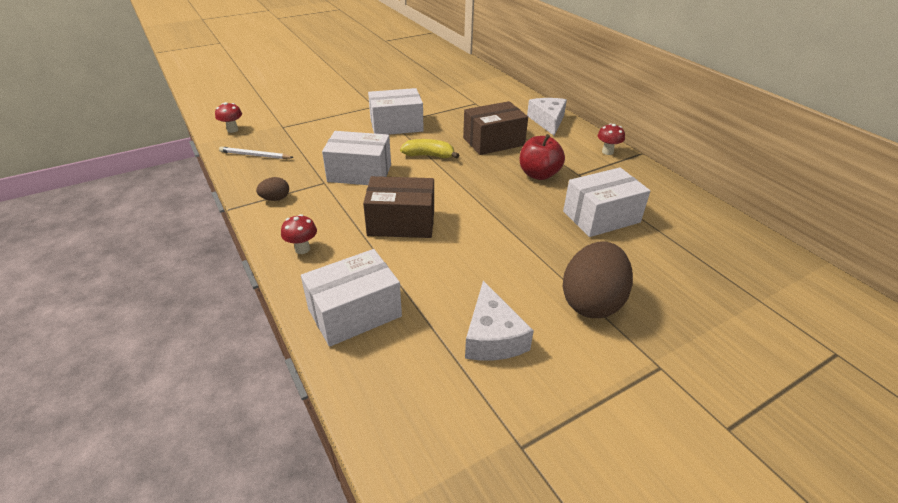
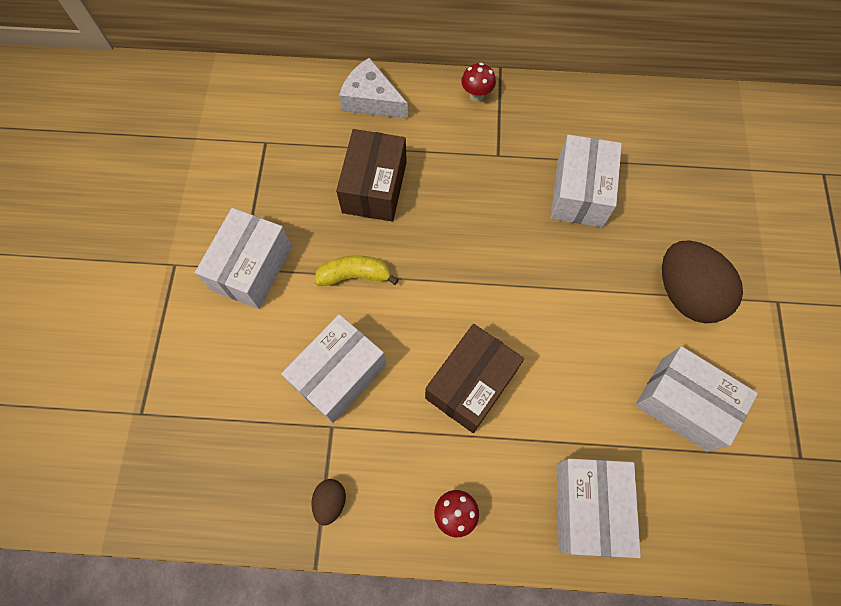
camera: 55 degrees left, 30 degrees up
red mushroom [215,102,242,133] -> none
white pencil [219,147,294,159] -> none
yellow banana [400,139,459,159] -> yellow banana turned 45 degrees clockwise [314,255,399,286]
white cheese [465,281,534,361] -> white box [635,346,758,452]
red apple [520,134,565,180] -> none

